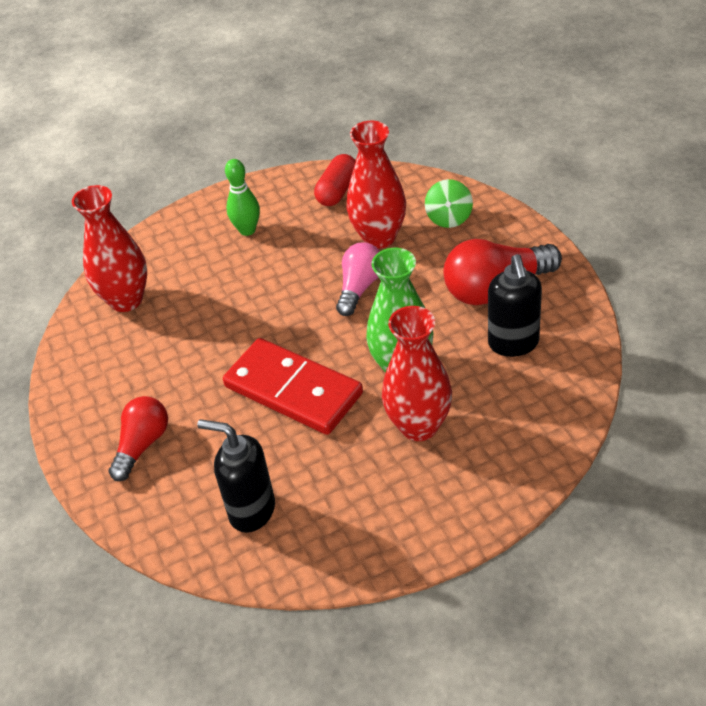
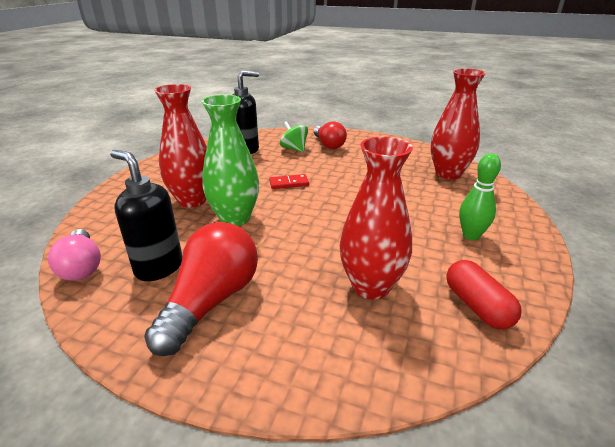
camera: 130 degrees right, 15 degrees down
red domino [223,338,363,435] -> red domino [269,174,309,189], size x0.41
pink light bulb [336,242,380,316] -> pink light bulb moved to [48,229,101,281]
green spinning top [425,179,473,228] -> green spinning top moved to [280,121,308,152]

